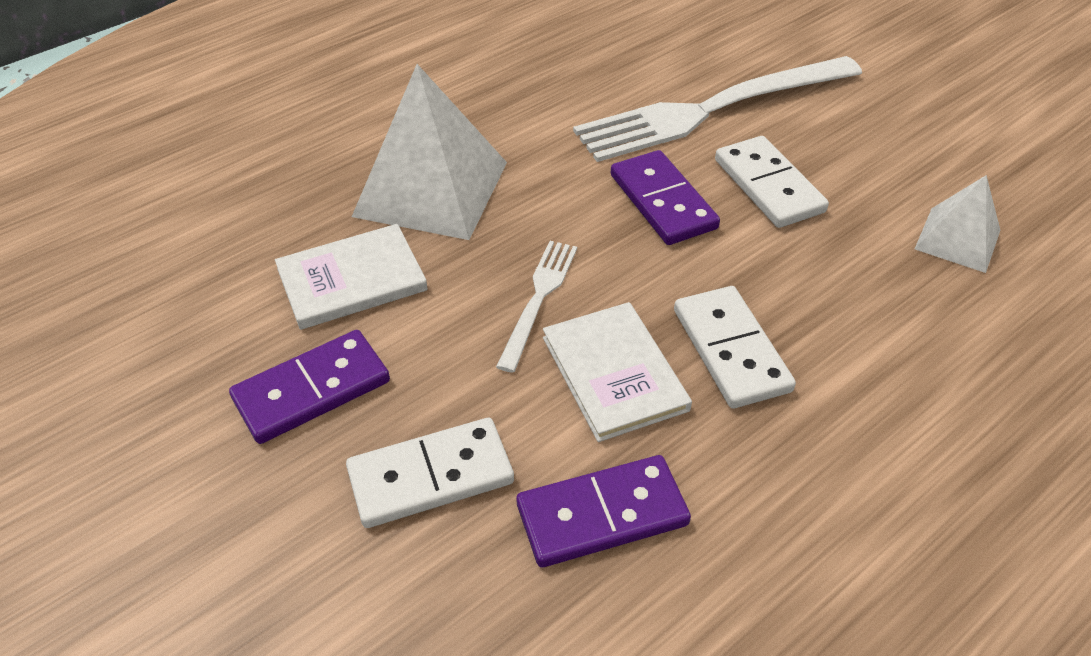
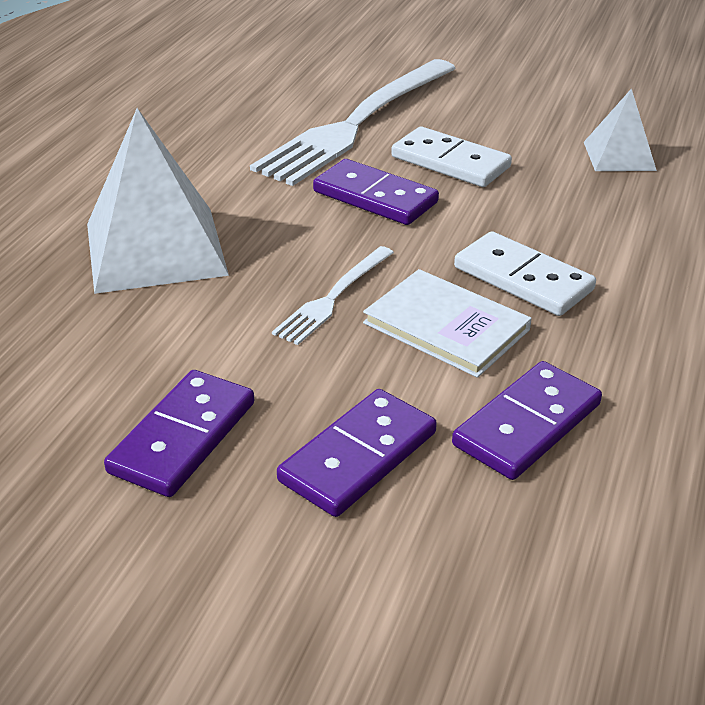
camera: 30 degrees left, 10 degrees down
white book [275,224,428,330] -> none
white domino [346,418,514,528] -> purple domino [277,389,437,517]
white fork [496,241,577,373] -> white fork turned 135 degrees counterclockwise [272,246,394,345]

